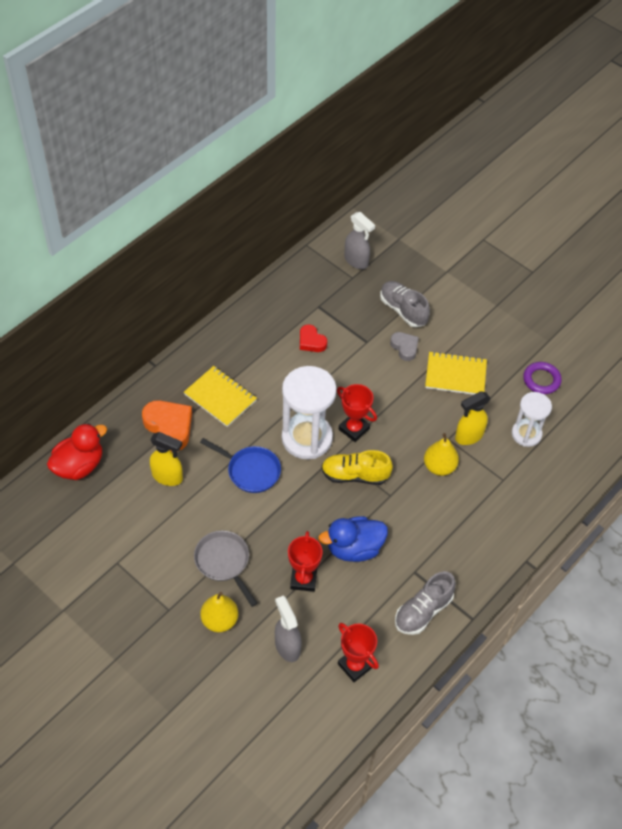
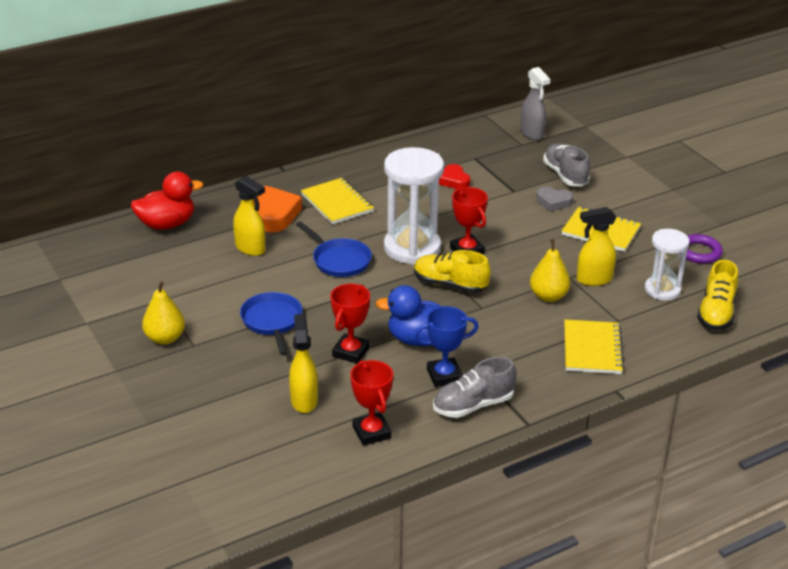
camera: 20 degrees right, 20 degrees down
grey pan [194,530,258,607] -> blue pan [240,292,303,355]
yellow pear [200,592,238,632] -> yellow pear moved to [142,281,185,345]
grey spray bottle [275,596,301,662] -> yellow spray bottle [289,314,318,413]
grey heart [390,332,419,361] -> grey heart turned 120 degrees clockwise [536,187,573,211]
none -> blue trophy [414,306,478,387]
none -> yellow notebook [564,319,625,374]
none -> yellow shoe [697,260,738,330]

